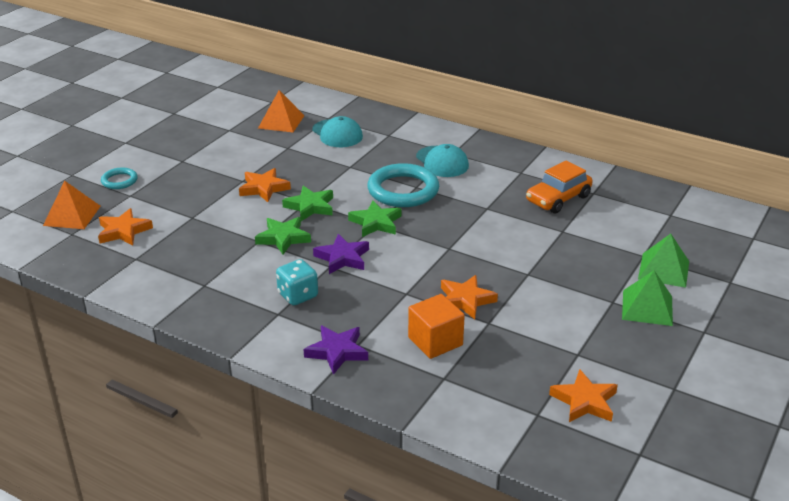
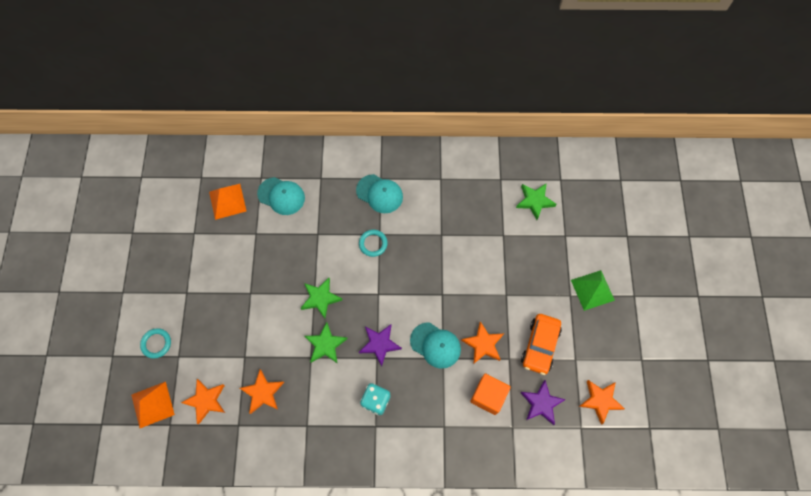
camera: 30 degrees left, 35 degrees up
orange star [239,168,291,202] -> orange star moved to [239,369,284,414]
purple star [304,326,368,375] -> purple star moved to [521,380,566,425]
green star [348,200,402,237] -> green star moved to [516,183,557,220]
turquoise ring [367,163,439,207] -> turquoise ring [359,230,388,257], size x0.51
orange car [526,161,593,214] -> orange car moved to [521,314,562,375]
green pyramid [638,234,689,288] -> none
none -> turquoise cap [410,322,461,369]

